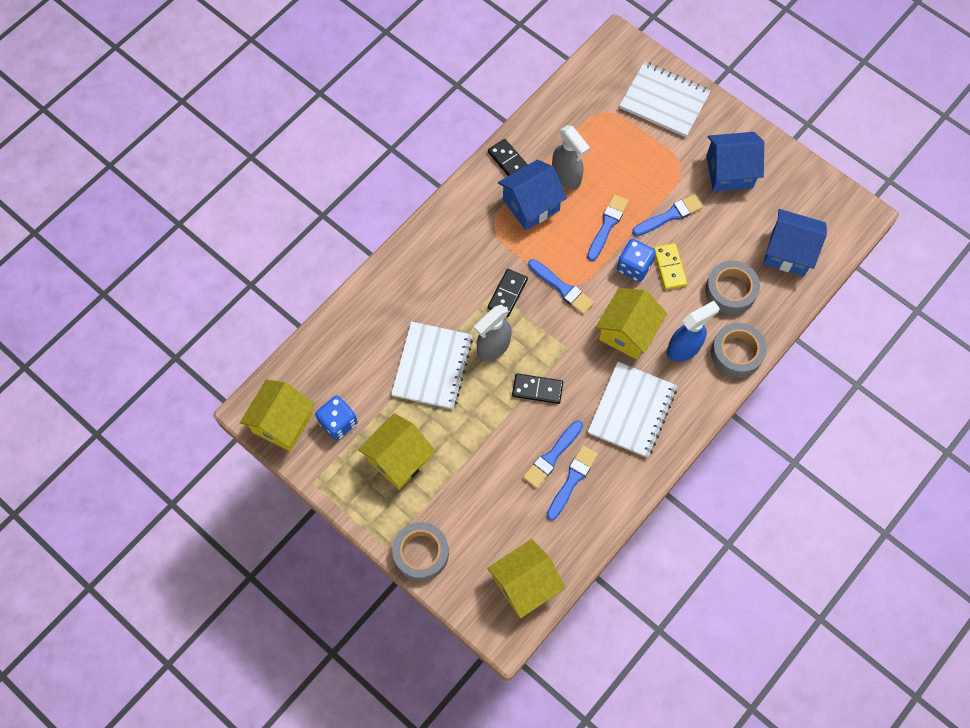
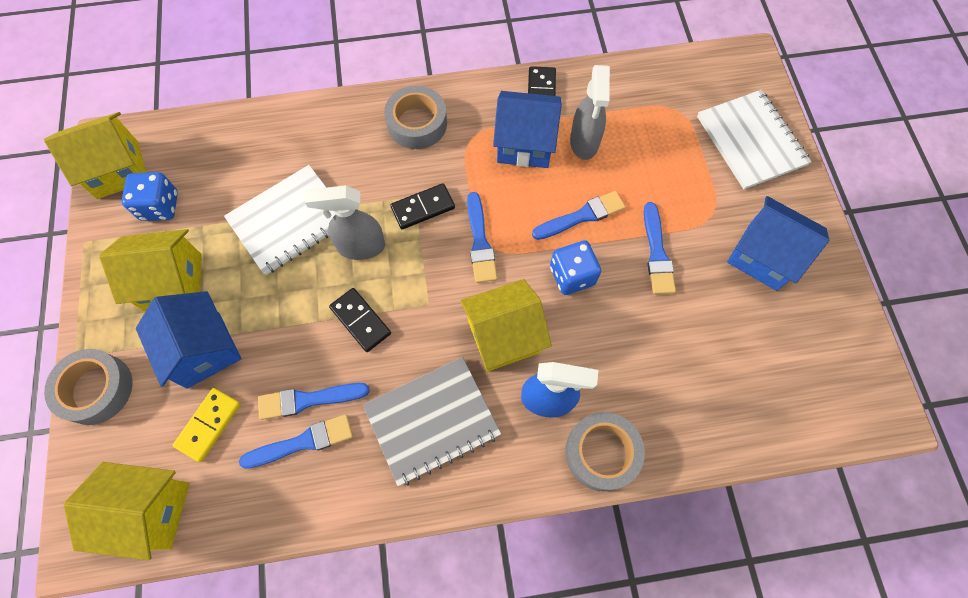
camera: 40 degrees right, 0 degrees up
white notebook [588,362,677,458] -> grey notebook [363,357,501,486]
blue brush [632,194,703,236] -> blue brush turned 75 degrees clockwise [644,202,676,294]
yellow domino [653,243,687,290] -> yellow domino moved to [173,388,241,462]
grey tape [705,261,760,315] -> grey tape moved to [384,86,447,149]
blue house [764,209,827,276] -> blue house moved to [136,291,241,389]

